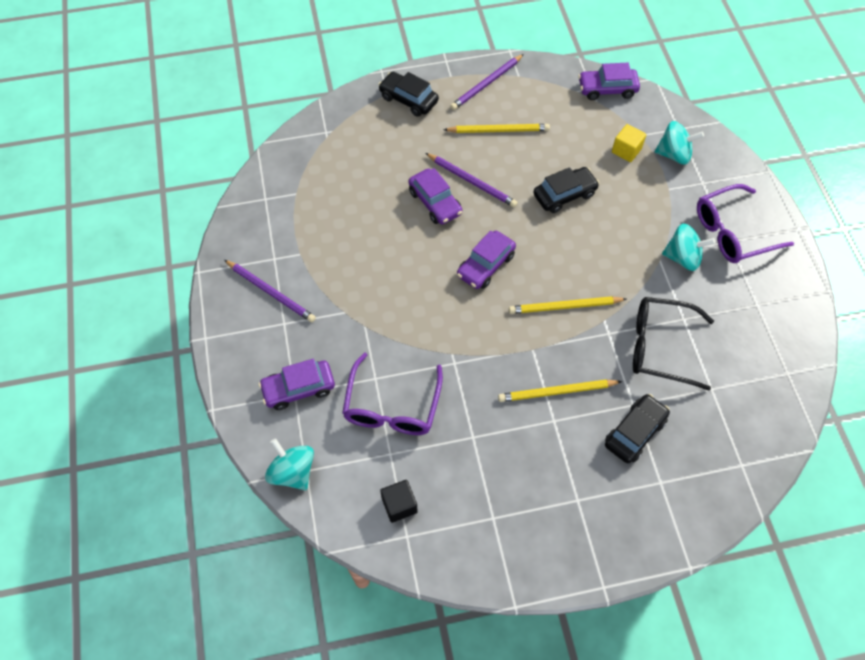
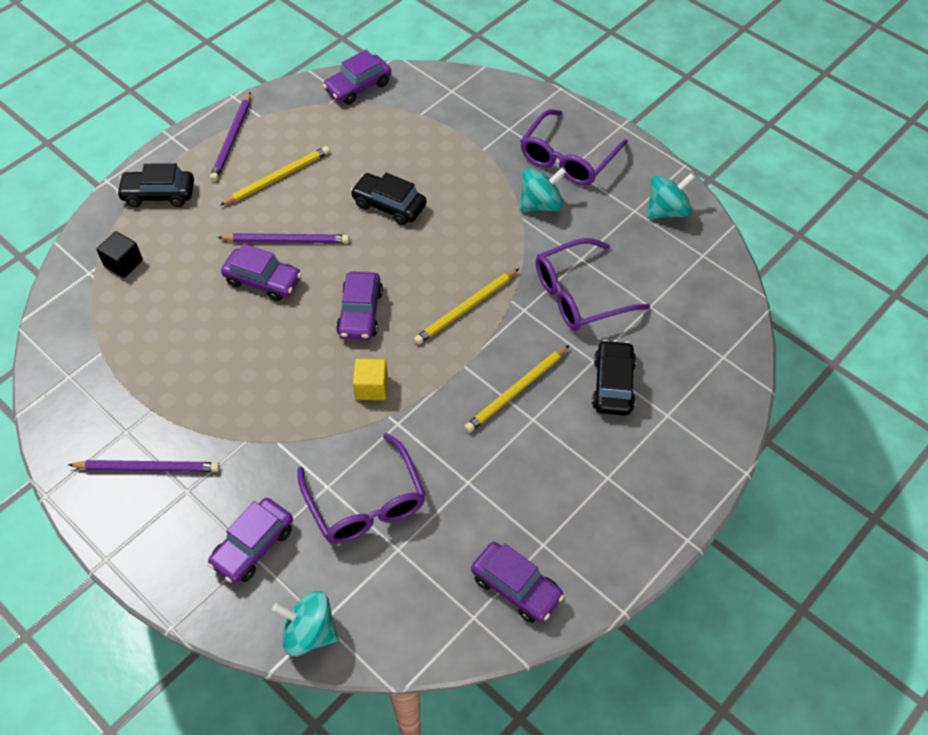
camera: 35 degrees left, 5 degrees down
black cube [380,480,418,523] -> black cube moved to [96,231,143,278]
black car [533,167,599,213] -> black car turned 90 degrees counterclockwise [350,173,426,225]
yellow cube [612,124,646,162] -> yellow cube moved to [353,358,388,400]
black glasses [633,297,714,391] -> purple glasses [536,238,650,331]
turquoise spinning top [655,121,704,165] -> turquoise spinning top moved to [647,173,695,219]
none -> purple car [471,542,564,623]

